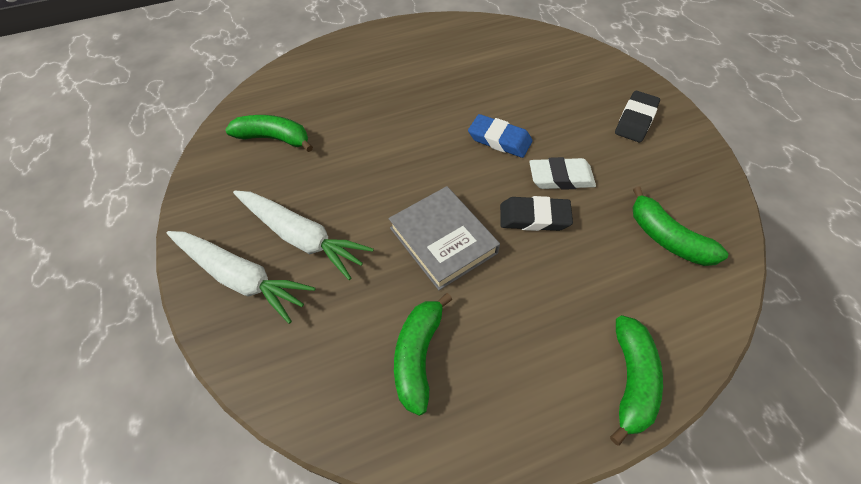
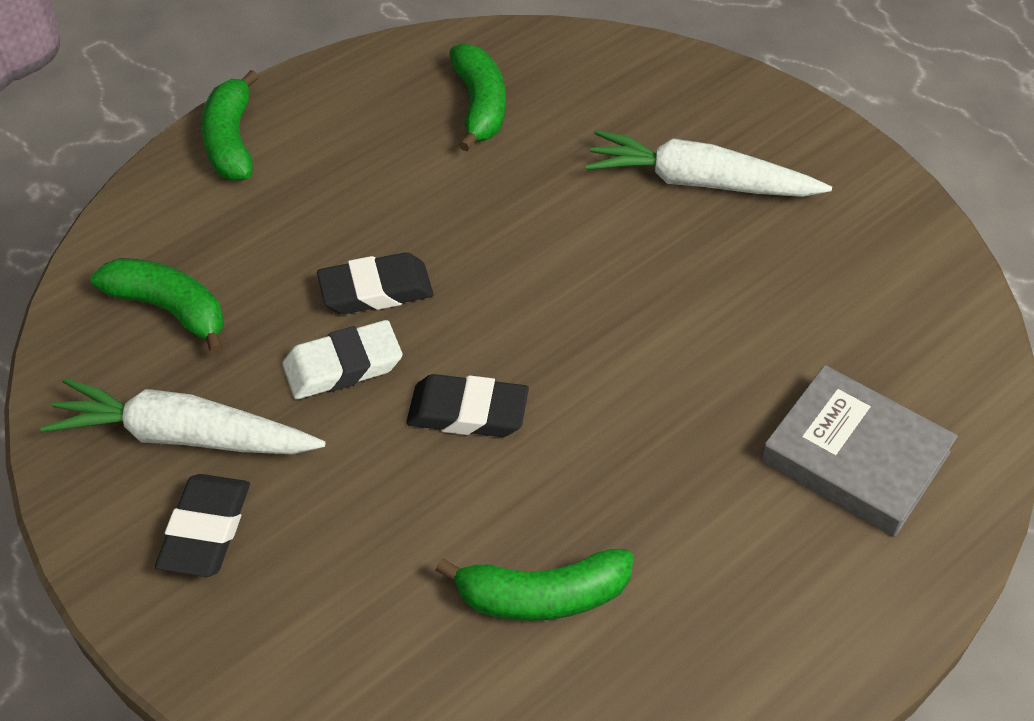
camera: 160 degrees right, 5 degrees down
white carrot [167,231,316,324] -> white carrot moved to [40,378,325,454]
green banana [225,115,313,152] -> green banana moved to [435,549,634,621]
grey book [388,186,500,290] -> grey book moved to [761,365,958,537]
blue eraser [468,114,533,158] -> black eraser [406,374,529,437]

